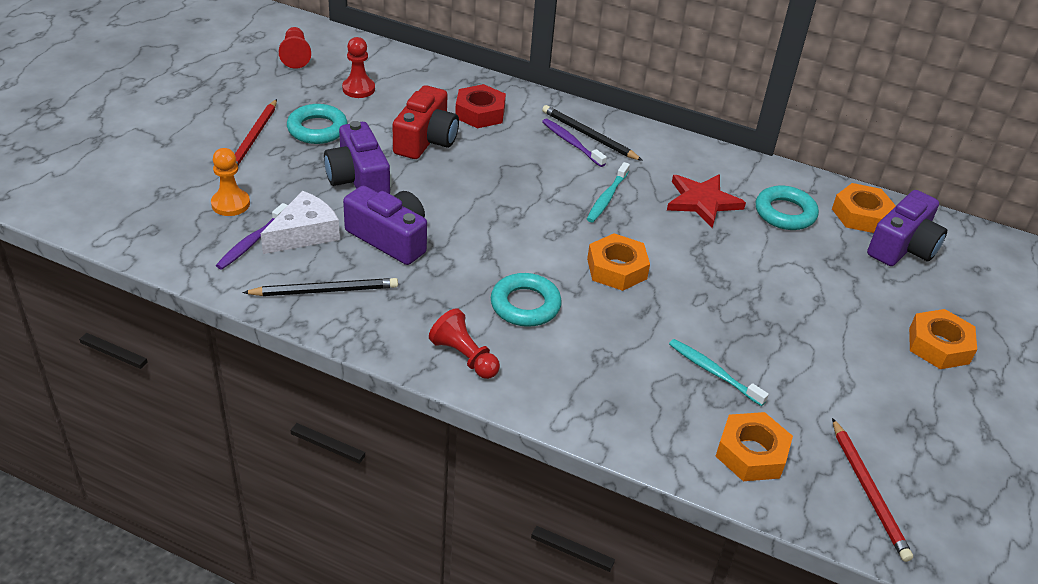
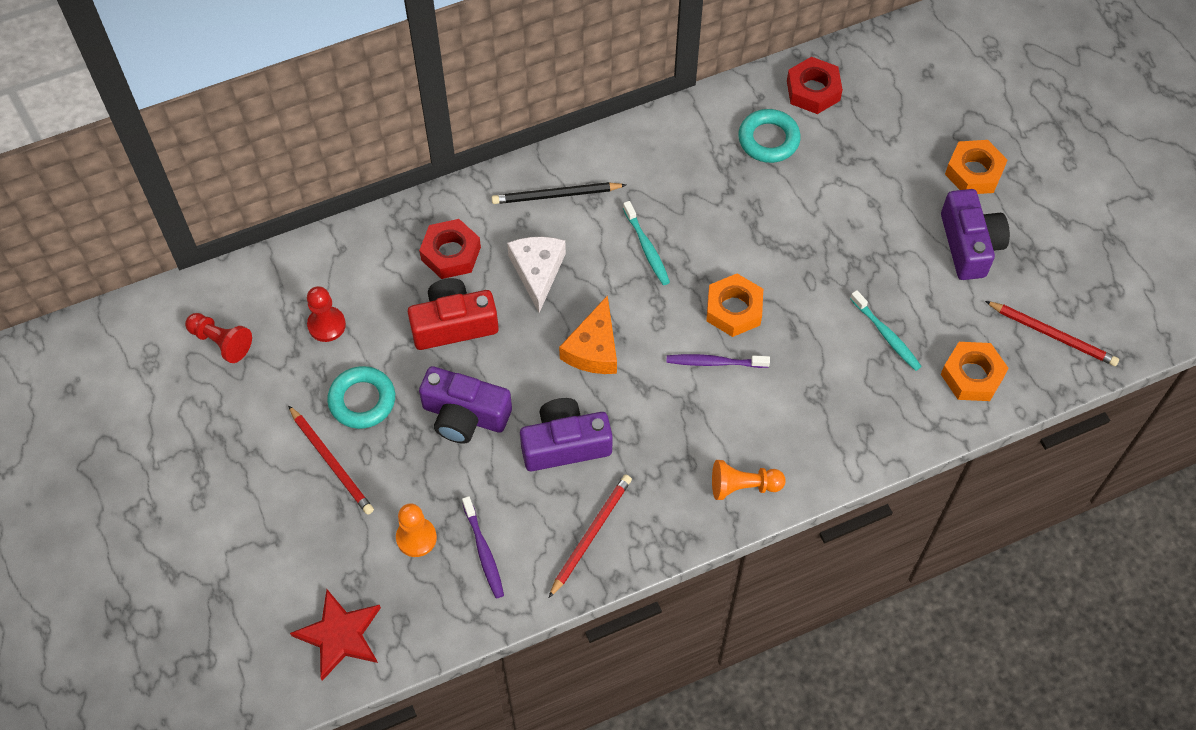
camera: 45 degrees left, 20 degrees up
black pencil [242,278,398,296] -> red pencil [549,475,632,598]
white cheese [261,191,340,254] -> white cheese moved to [507,237,566,313]
red camera [393,85,459,159] -> red camera turned 75 degrees counterclockwise [408,278,499,350]
red pawn [429,308,500,379] -> orange pawn [712,460,786,500]
turquoise ring [491,273,562,327] -> none
purple toothbrush [542,119,607,167] -> purple toothbrush moved to [667,354,770,368]
red star [667,174,746,228] -> red star moved to [290,589,381,681]
turquoise toothbrush [669,339,769,406] -> turquoise toothbrush turned 120 degrees counterclockwise [850,290,922,371]
orange nut [832,183,896,233] -> red nut [787,57,843,114]
purple camera [867,190,947,266] -> purple camera moved to [941,189,1010,280]
none -> orange cheese [559,295,617,374]

